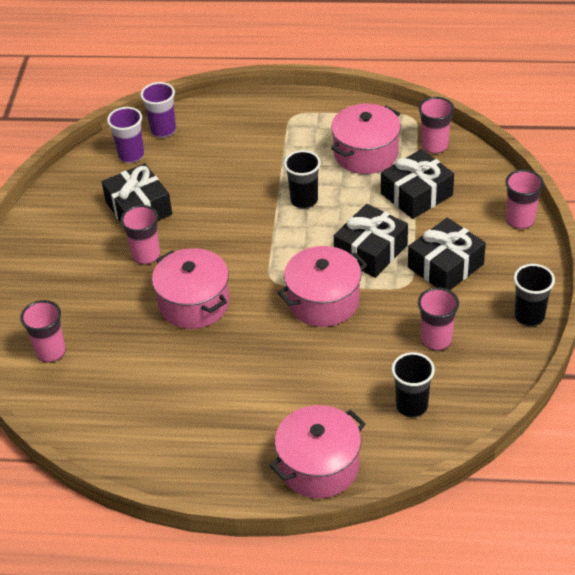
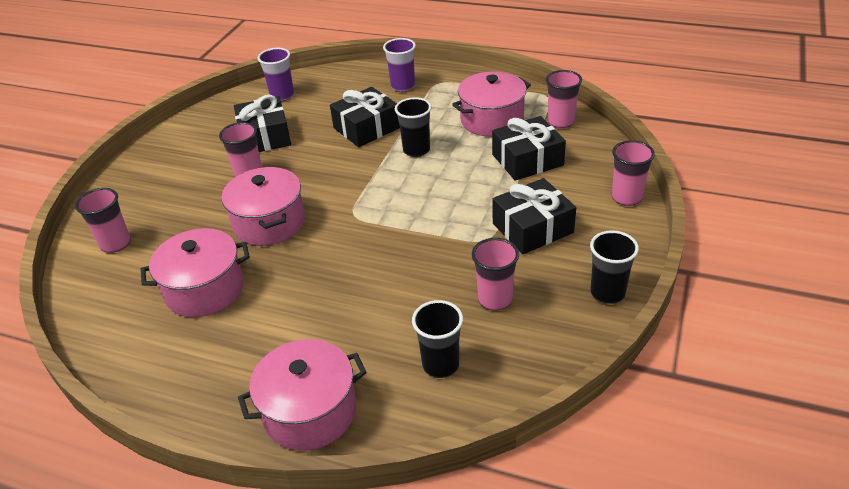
camera: 15 degrees right, 5 degrees down
purple cup [140,82,176,138] -> purple cup moved to [383,38,416,92]
pink pot [277,246,367,327] -> pink pot moved to [141,228,250,317]
black gift [334,204,408,278] -> black gift moved to [330,87,400,147]

